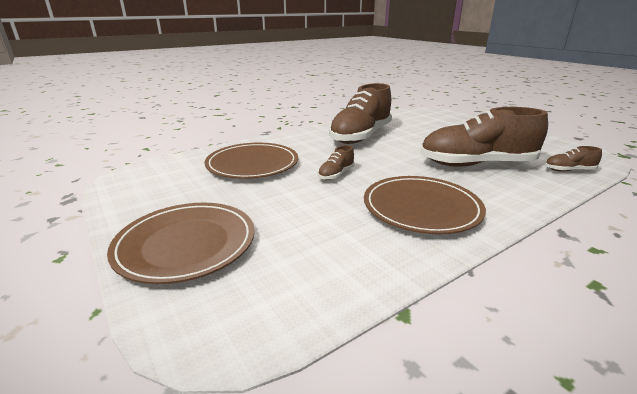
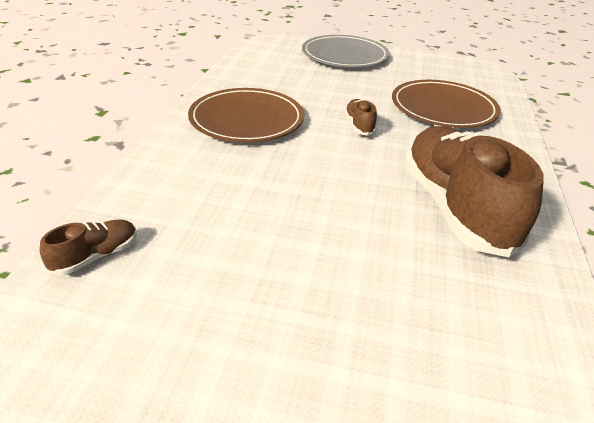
camera: 135 degrees right, 10 degrees up
brown plate [107,203,255,284] -> grey plate [302,35,390,67]
brown shoe [420,107,548,167] -> none

